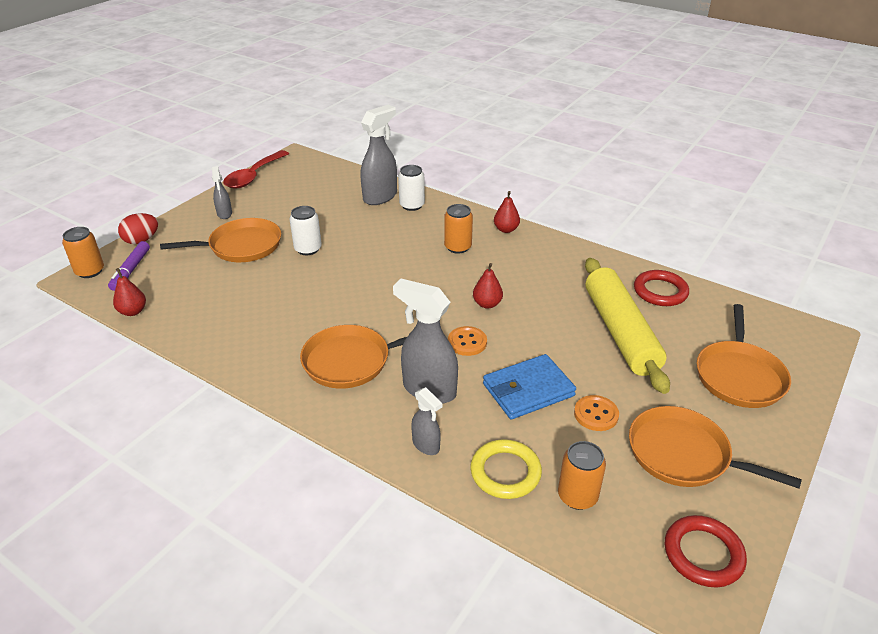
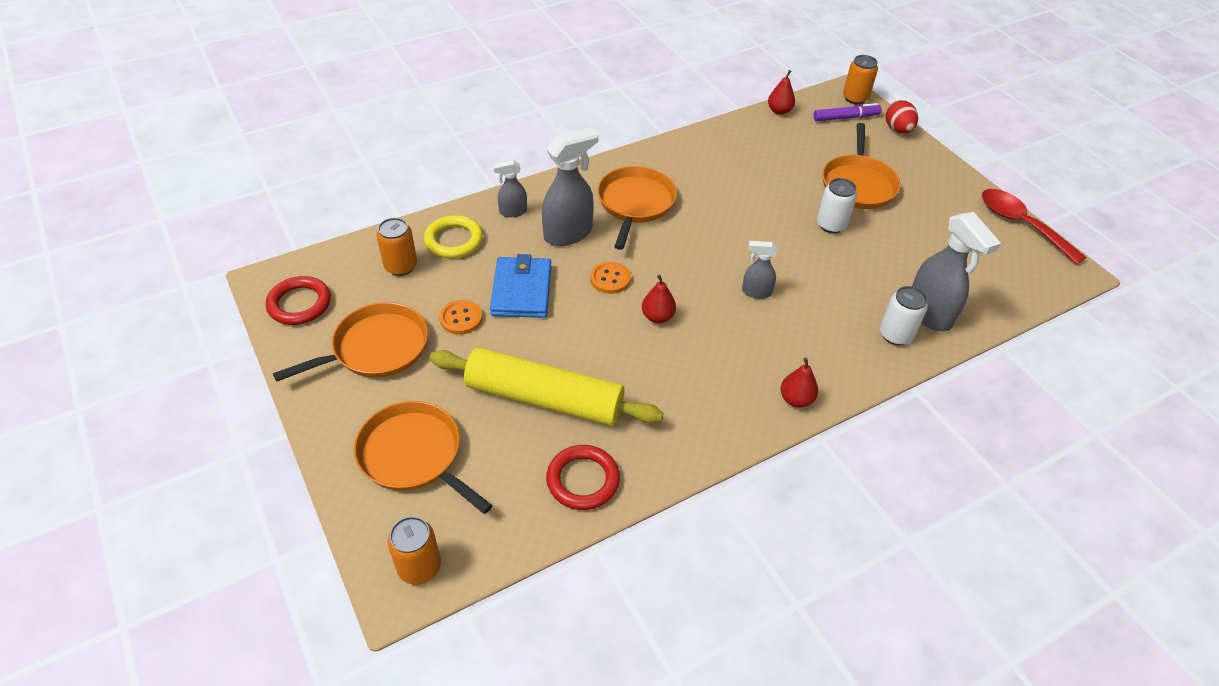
camera: 115 degrees right, 10 degrees up
purple marker [108,241,150,291] -> purple marker turned 135 degrees clockwise [813,103,882,121]
grey spray bottle [212,166,232,219] -> grey spray bottle moved to [742,241,778,299]
orange can [444,204,473,254] -> orange can moved to [388,516,441,585]

